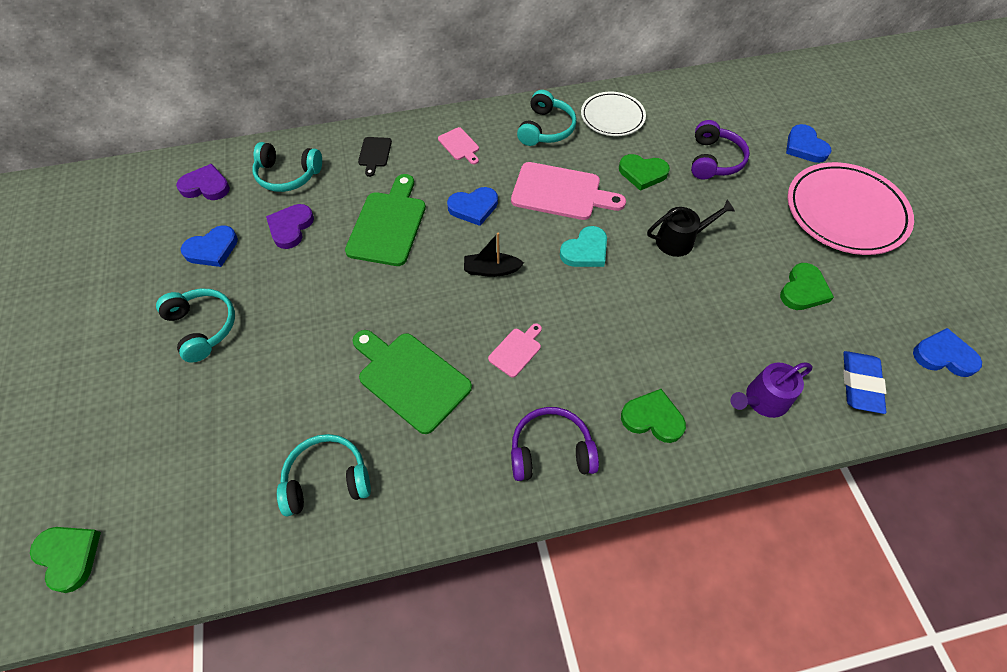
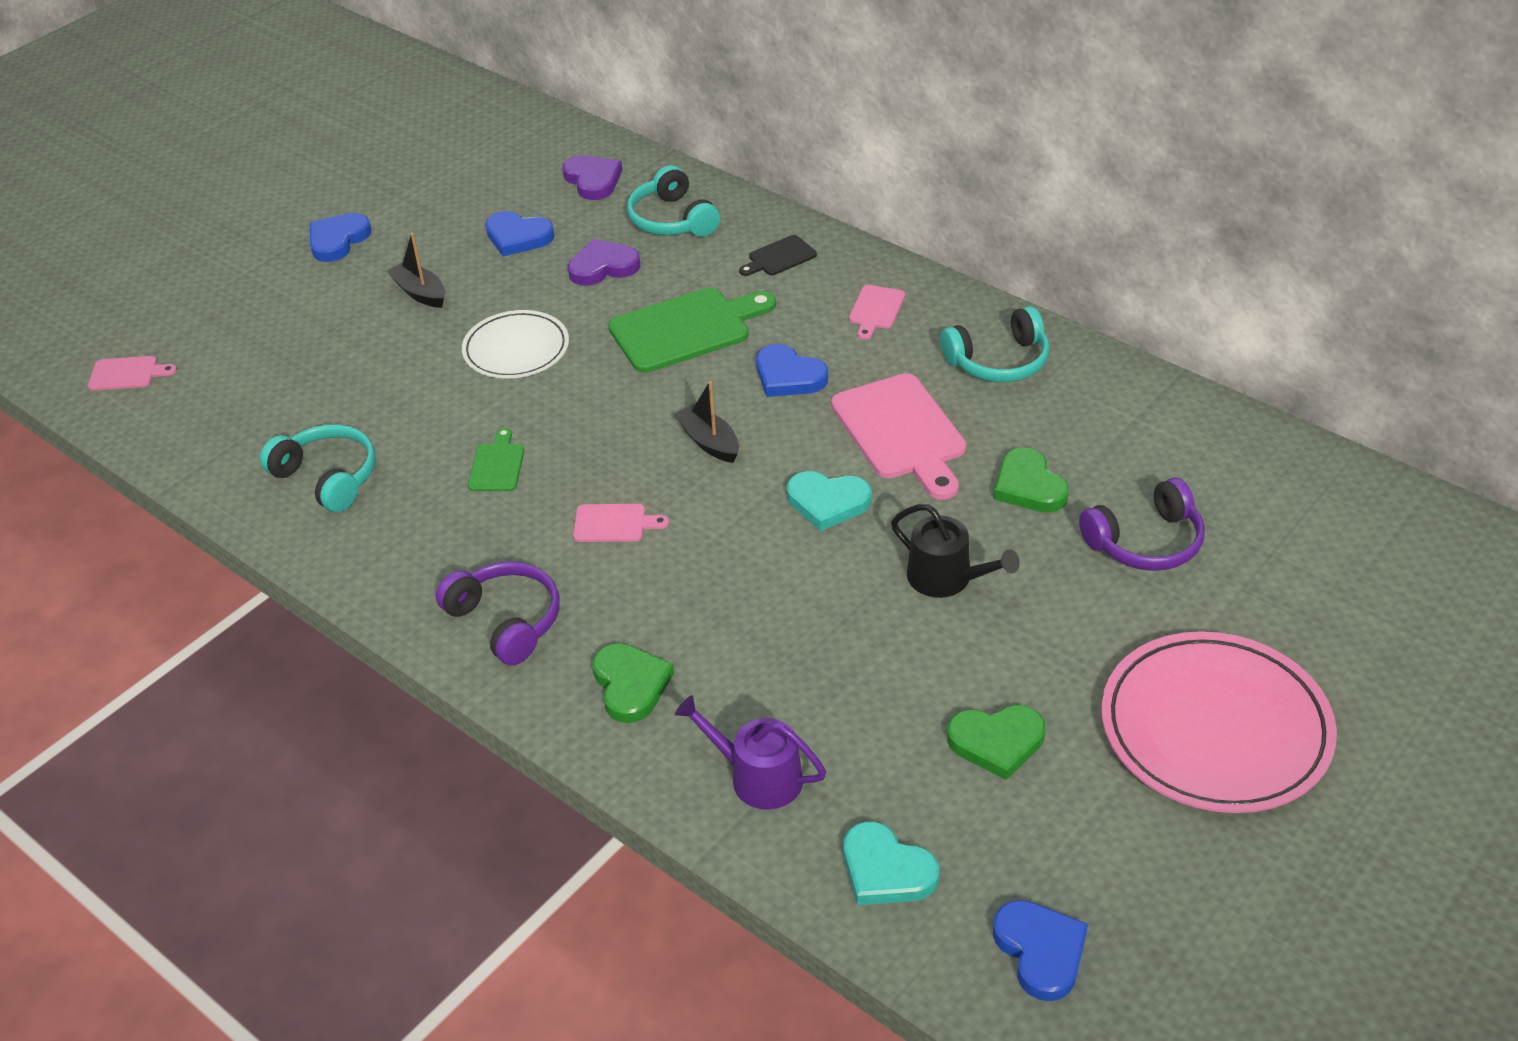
camera: 55 degrees right, 15 degrees down
green heart [30,527,101,593] -> pink cutting board [88,356,177,390]
turquoise headphones [156,289,235,363] -> black boat [387,233,445,308]
green cutting board [353,330,472,434] -> green cutting board [468,428,524,491], size x0.50
white plate [581,92,646,136] -> white plate moved to [462,310,569,379]
blue heart [786,124,831,163] -> blue heart moved to [310,213,372,262]
blue eraser [843,351,886,414] -> turquoise heart [844,822,939,905]

